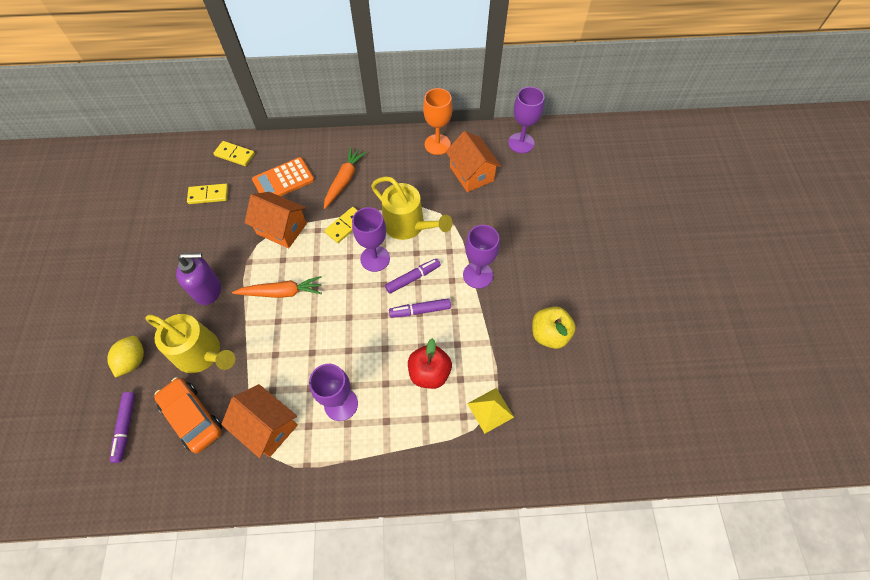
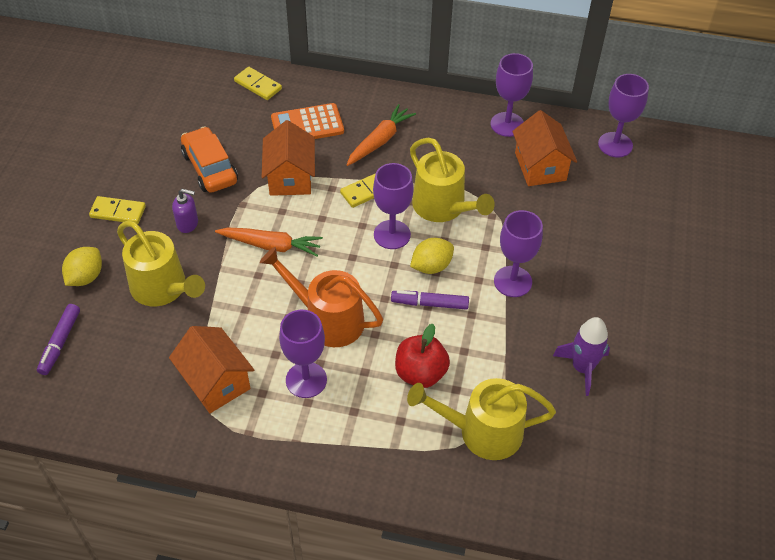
camera: 15 degrees right, 10 degrees down
orange car [154,377,222,453] -> orange car moved to [181,126,238,193]
purple soap dispenser [176,253,221,305] -> purple soap dispenser [172,189,198,233], size x0.62
yellow domino [187,184,228,204] -> yellow domino moved to [89,196,146,224]
orange house [245,192,307,248] -> orange house turned 45 degrees clockwise [262,120,315,196]
purple marker [385,258,441,294] -> yellow lemon [410,238,454,274]
orange goblet [423,88,453,155] -> purple goblet [491,53,533,137]
yellow pyramid [467,388,514,434] -> yellow watering can [407,378,556,460]
yellow apple [532,306,576,349] -> purple rocket [553,317,610,396]
none -> orange watering can [260,247,383,347]

